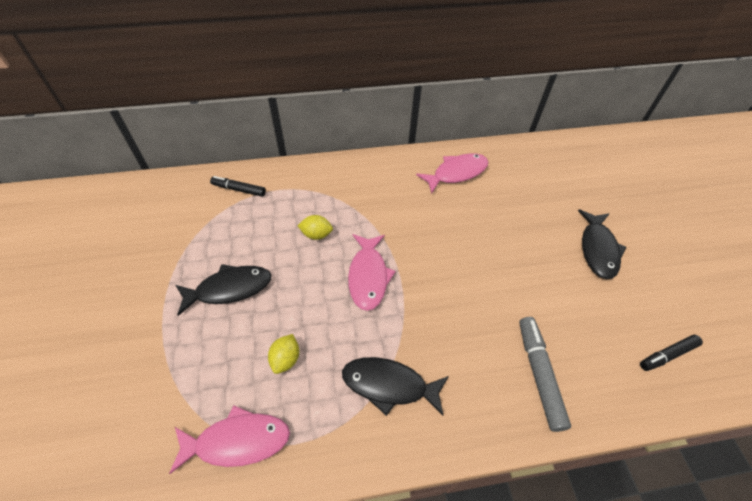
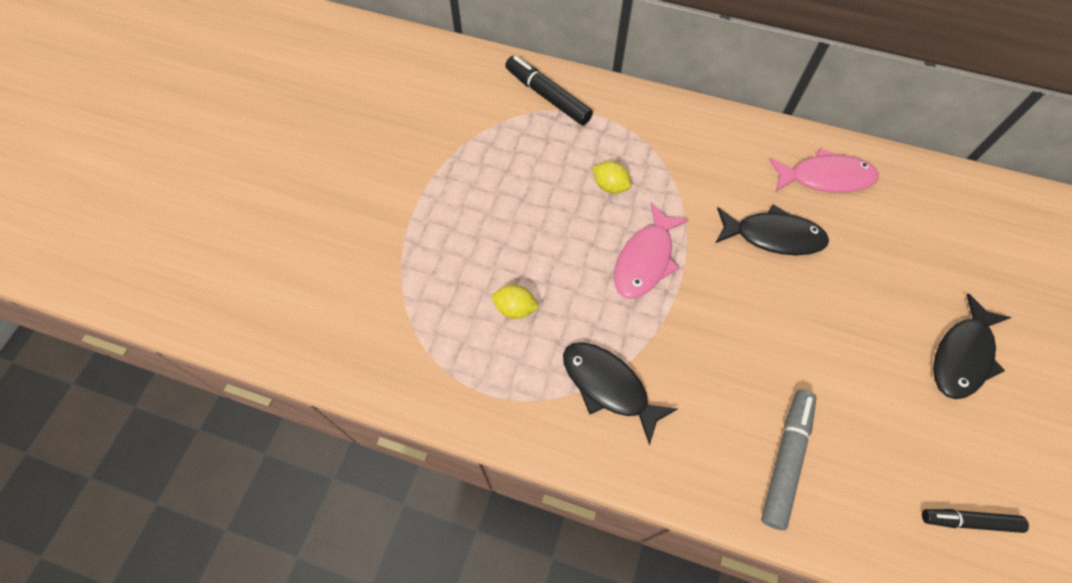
camera: 30 degrees right, 10 degrees up
pink fish [169,405,290,474] -> none
black fish [175,264,272,316] -> black fish moved to [716,205,829,255]
black marker [210,176,266,197] -> black marker [505,56,593,126], size x1.52
yellow lemon [268,334,299,374] -> yellow lemon turned 60 degrees clockwise [492,285,539,319]

